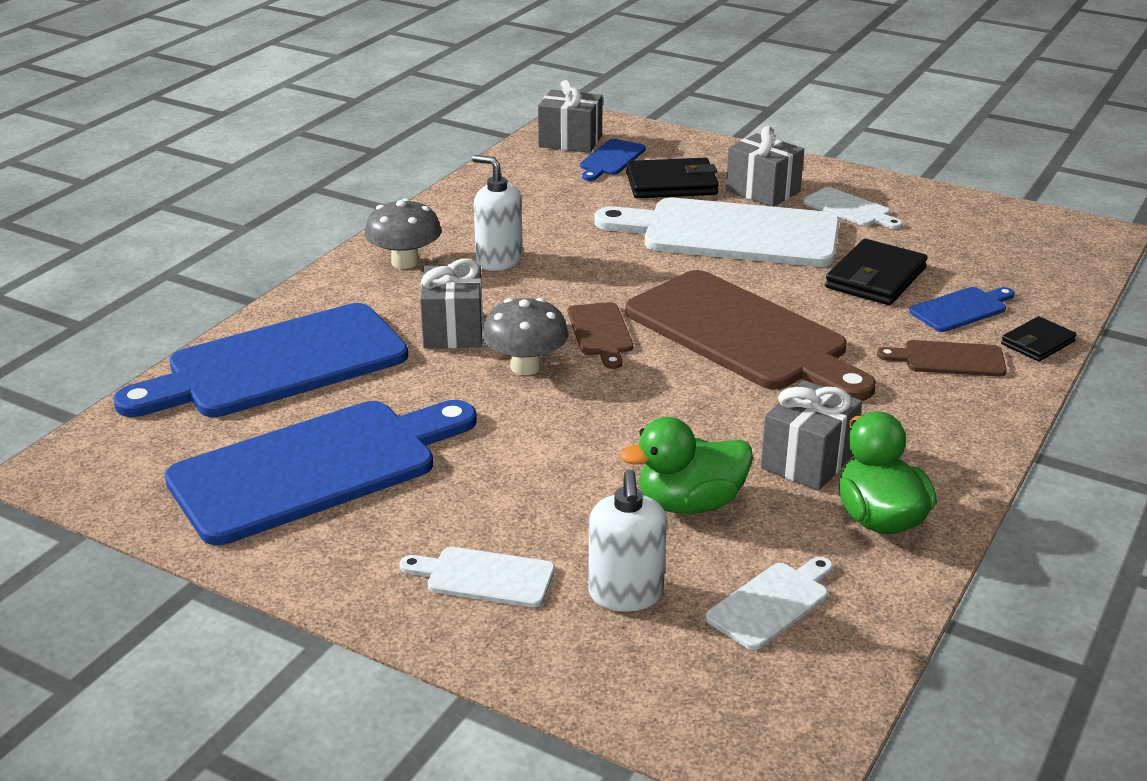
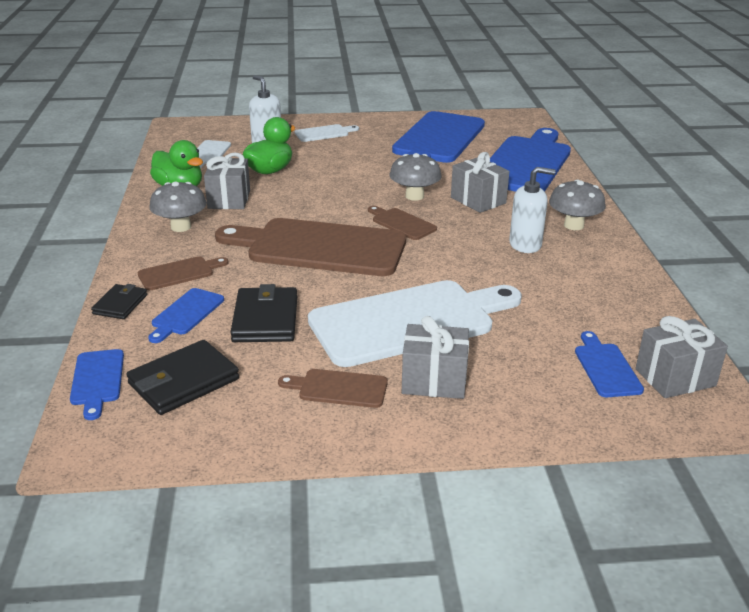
camera: 145 degrees right, 0 degrees up
black wallet [626,158,719,198] -> black wallet moved to [126,340,239,415]
white cutting board [803,187,903,229] -> brown cutting board [278,369,388,408]
none -> blue cutting board [70,349,124,420]
none -> grey mushroom [149,181,207,232]

